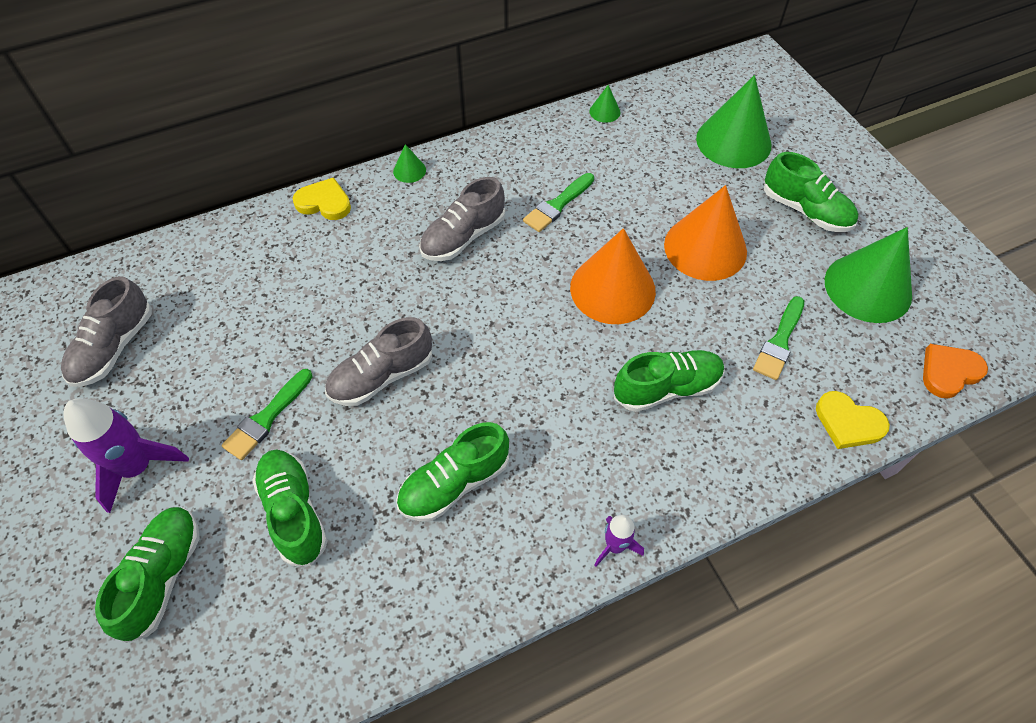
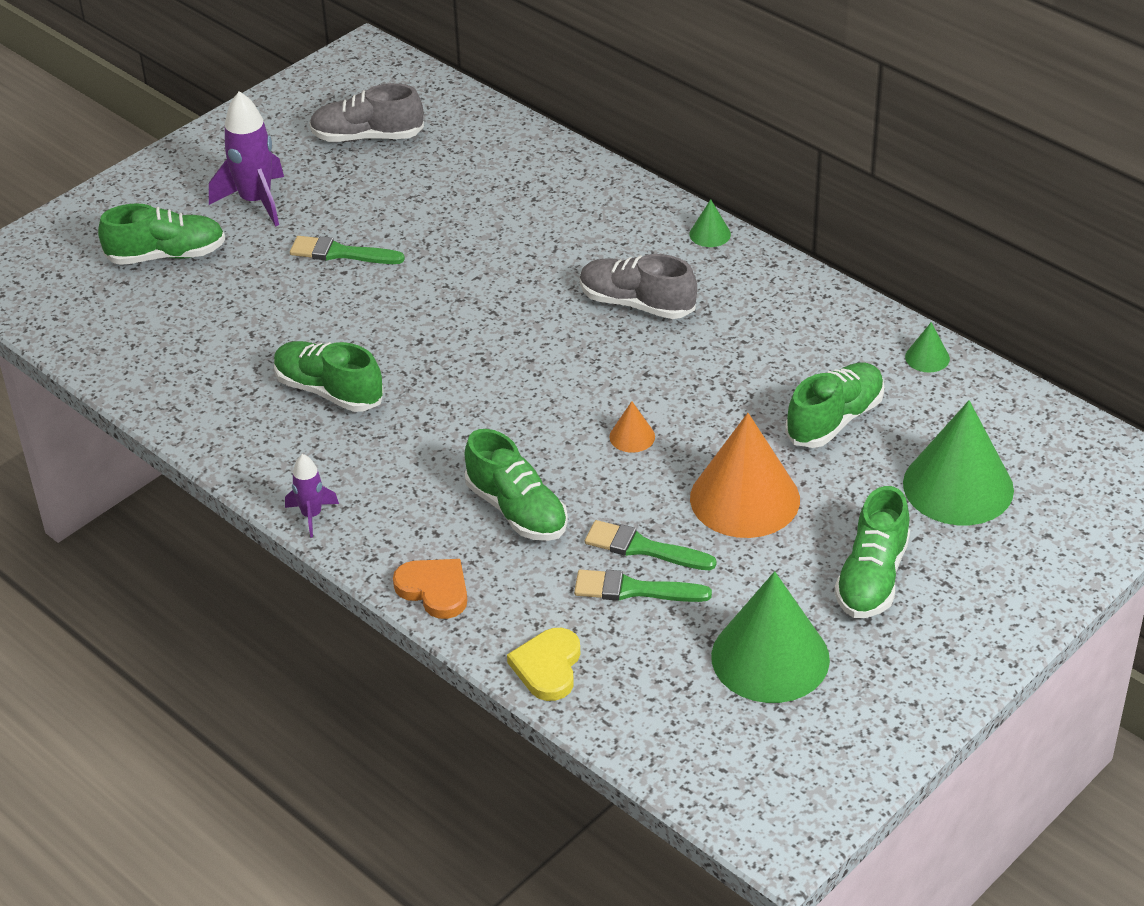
camera: 70 degrees right, 15 degrees down
green shoe [252,449,328,566] -> green shoe moved to [785,363,884,448]
yellow heart [292,177,351,220] -> none
grey shoe [325,317,432,406] -> none
green brush [523,173,594,232] -> green brush moved to [585,520,717,570]
orange cone [570,228,656,324] -> orange cone [609,401,655,453], size x0.43
orange heart [923,344,988,398] -> orange heart moved to [393,559,467,619]

